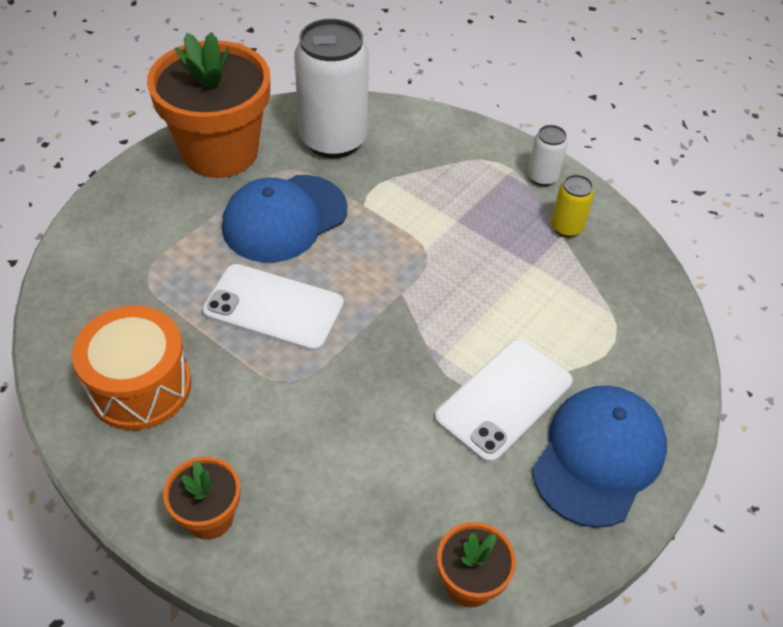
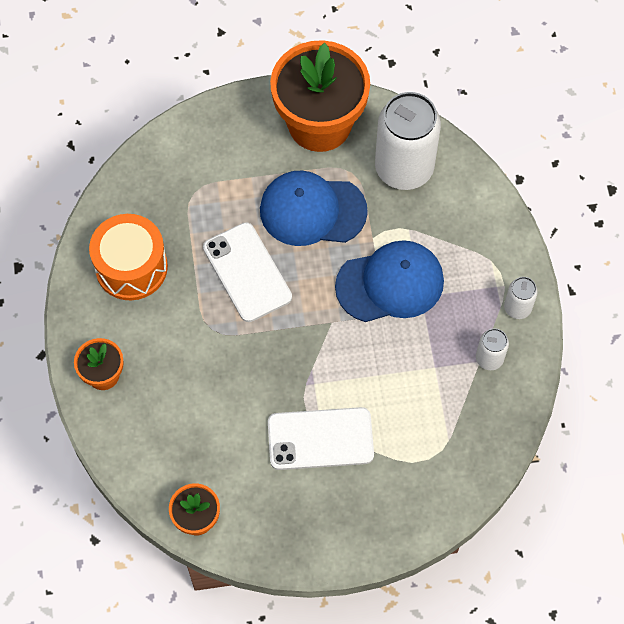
camera: 45 degrees right, 15 degrees up
blue cap [532,386,667,528] -> blue cap moved to [335,240,444,322]
yellow can [551,175,594,237] -> white can [476,328,509,370]

